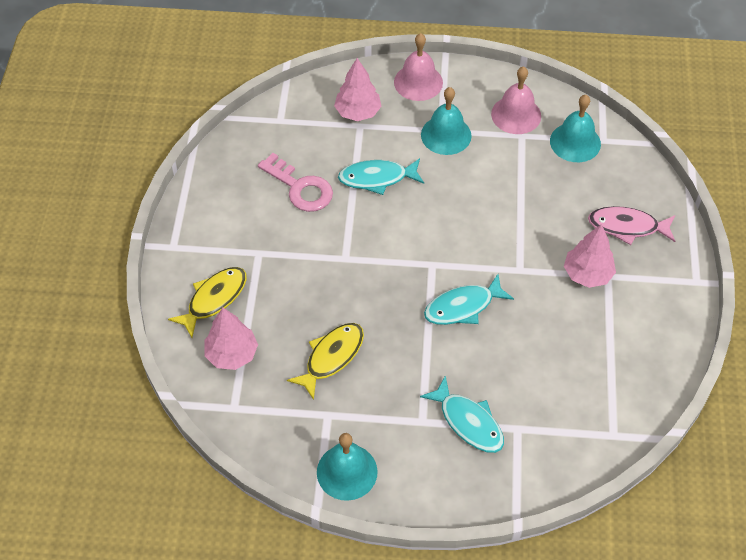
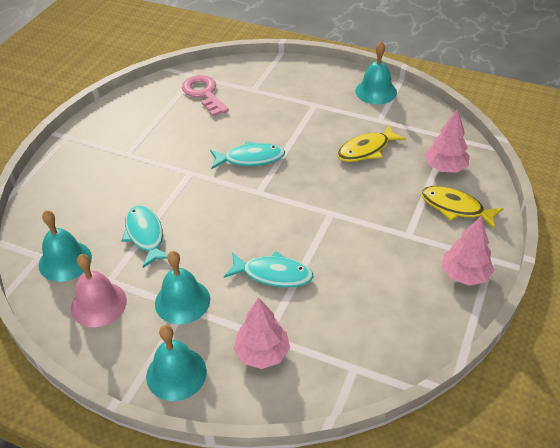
camera: 160 degrees left, 10 degrees down
yellow fish [168,267,247,338] -> yellow fish turned 60 degrees clockwise [421,186,504,228]
pink key [258,153,333,212] -> pink key moved to [182,75,229,116]
pink bell [394,33,443,101] -> turquoise bell [146,325,207,401]
turquoise fish [420,375,504,453] -> turquoise fish moved to [122,205,168,268]
pink tree [564,224,616,288] -> pink tree moved to [442,217,494,286]
pink fish [588,206,675,245] -> none

